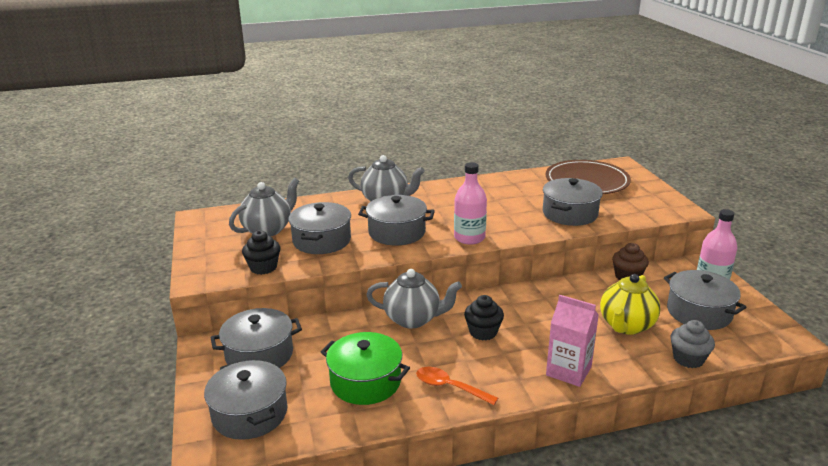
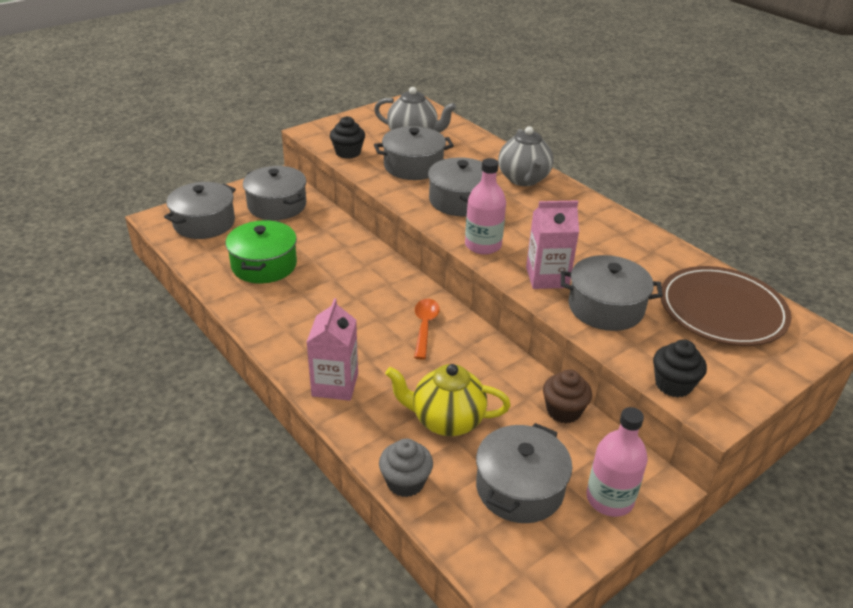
camera: 65 degrees right, 10 degrees up
grey teapot [367,269,462,329] -> none
orange spoon [416,367,498,405] -> orange spoon moved to [414,299,440,360]
black cupcake [464,295,504,341] -> black cupcake moved to [653,339,707,397]
none -> pink carton [526,200,579,289]

